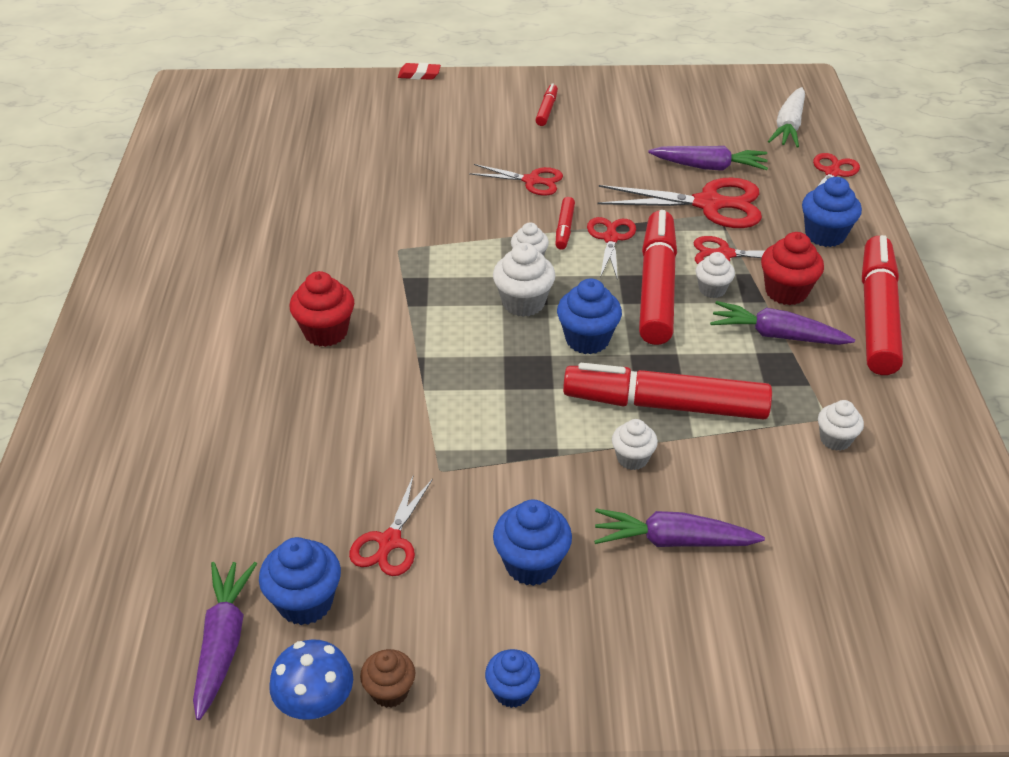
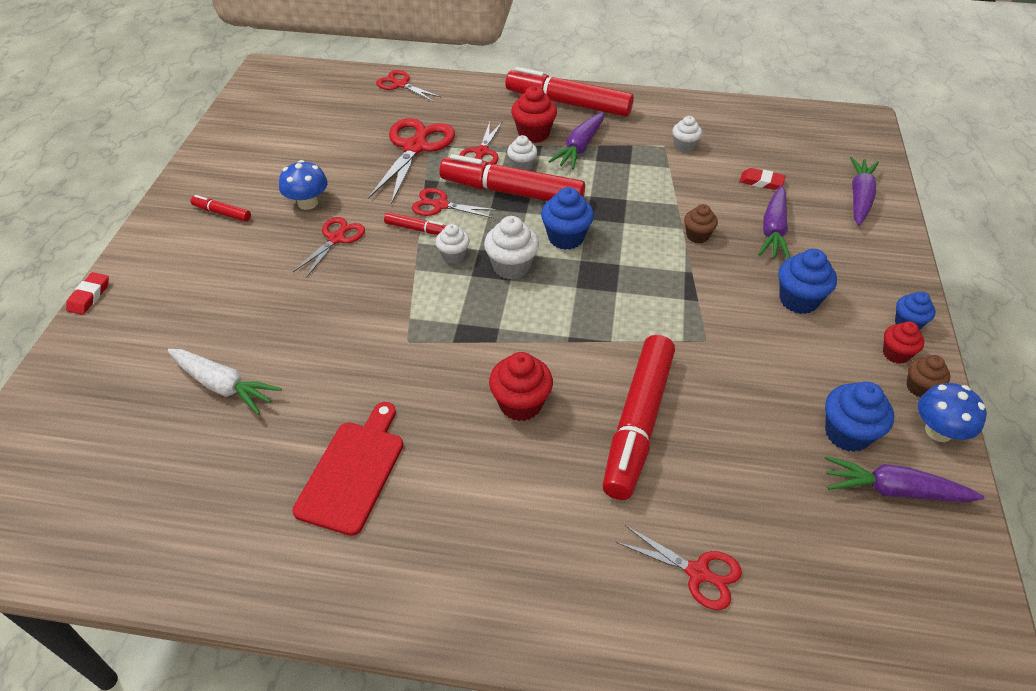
camera: 80 degrees left, 5 degrees up
red scissors [349,474,433,576] -> red scissors moved to [616,525,742,610]
red marker [563,363,772,420] -> red marker moved to [603,335,675,500]
white cupcake [612,419,658,470] -> brown cupcake [684,204,718,243]
purple carrot [648,146,768,171] -> purple carrot moved to [850,157,879,225]
white carrot [768,87,805,148] -> white carrot moved to [168,349,282,415]
blue cupcake [802,177,862,247] -> none
none -> blue mushroom [279,160,328,210]
none -> red cutting board [292,402,403,536]
none -> red eraser [740,168,785,190]
none -> red cupcake [883,321,924,364]

